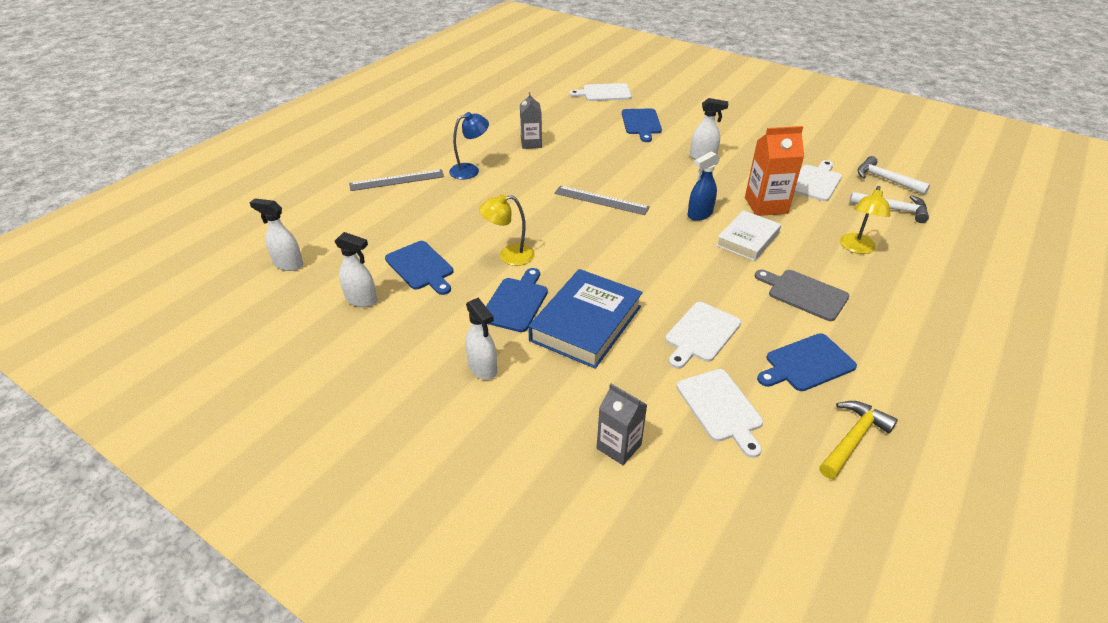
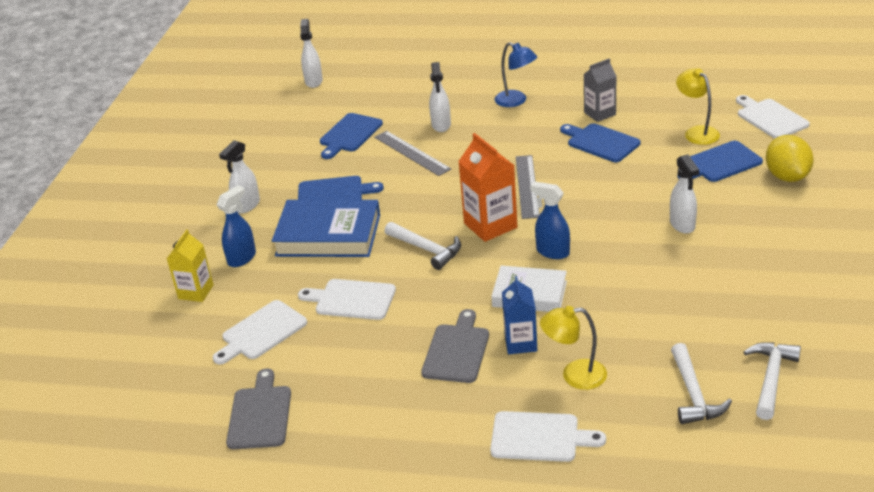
camera: 70 degrees right, 5 degrees down
white spray bottle [335,232,377,307] -> white spray bottle moved to [429,62,451,132]
grey ruler [349,169,444,191] -> grey ruler moved to [374,131,451,176]
yellow lamp [479,194,535,266] -> yellow lamp moved to [676,68,720,145]
grey carton [597,384,647,465] -> yellow carton [167,229,213,302]
orange carton [745,126,804,216] -> orange carton moved to [458,133,517,242]
blue cutting board [757,333,857,391] -> blue cutting board moved to [560,123,641,162]
white cutting board [794,160,842,201] -> white cutting board moved to [490,411,606,462]
yellow hammer [819,401,898,479] -> grey cutting board [226,369,291,449]
none -> blue spray bottle [217,185,256,267]
none -> white hammer [385,222,461,270]
none -> blue carton [502,276,537,354]
none -> yellow lemon [766,135,814,182]

